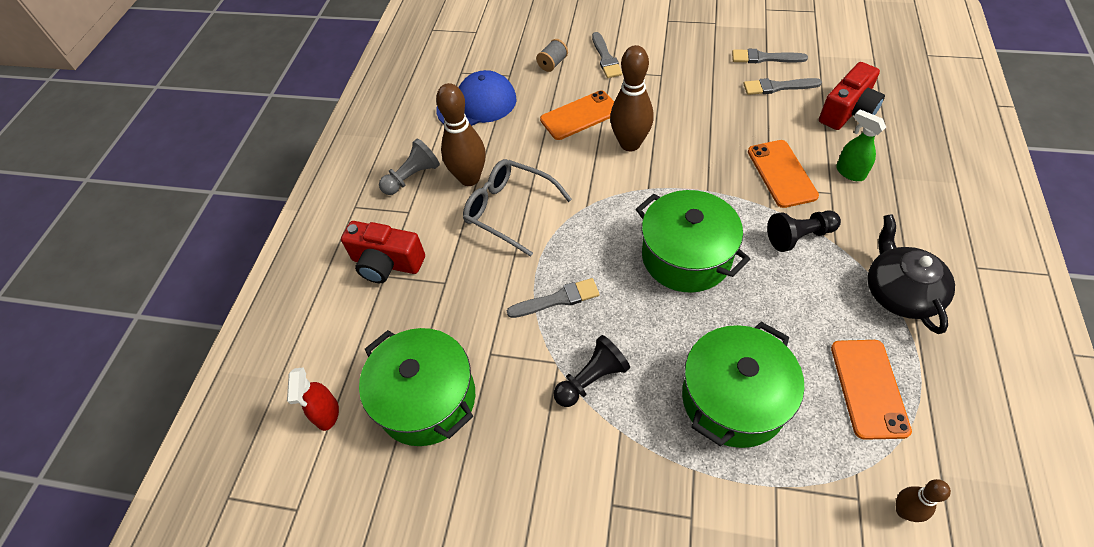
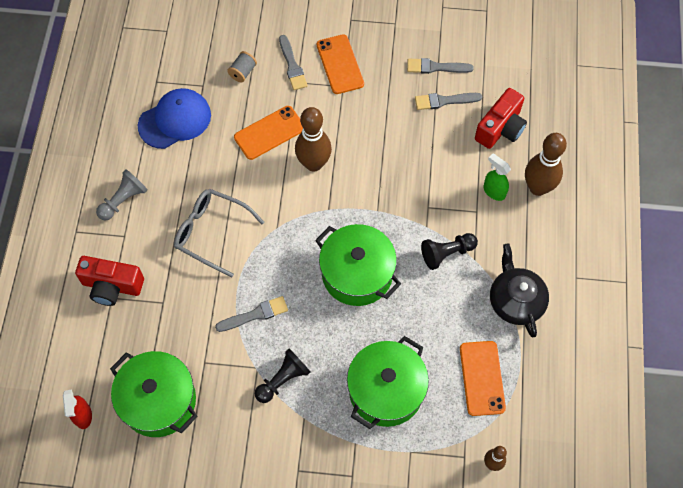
camera: 10 degrees left, 10 degrees up
brown bowling pin [436,83,486,186] -> brown bowling pin moved to [525,133,567,196]
orange phone [748,140,819,208] -> orange phone moved to [317,34,364,94]

